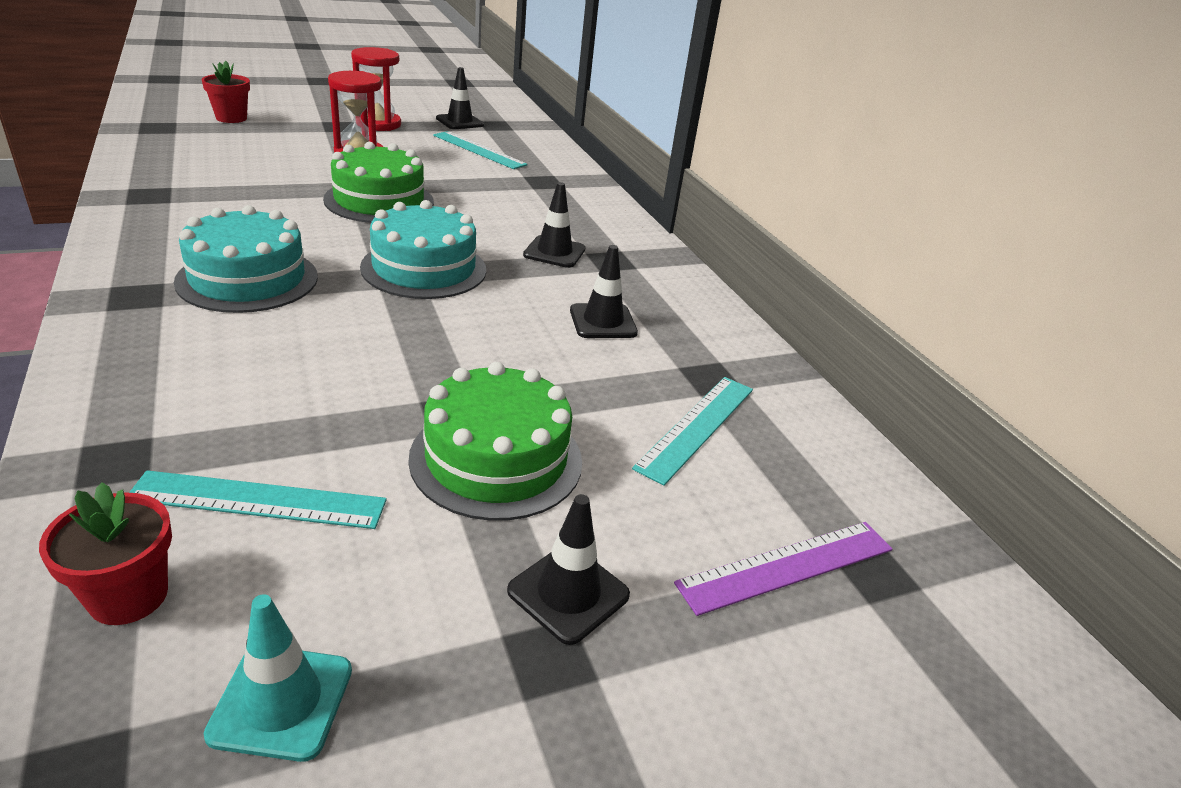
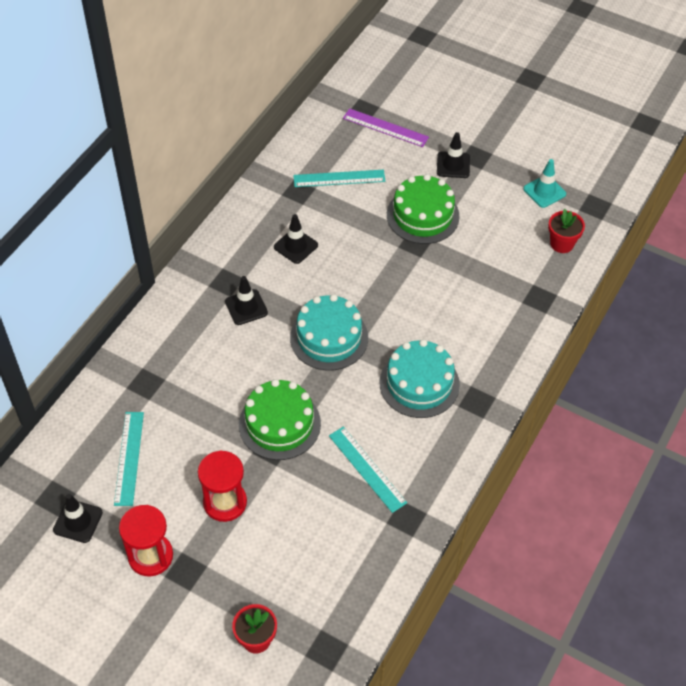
camera: 125 degrees left, 20 degrees up
turquoise ruler [129,470,387,529] -> turquoise ruler moved to [329,427,407,513]

